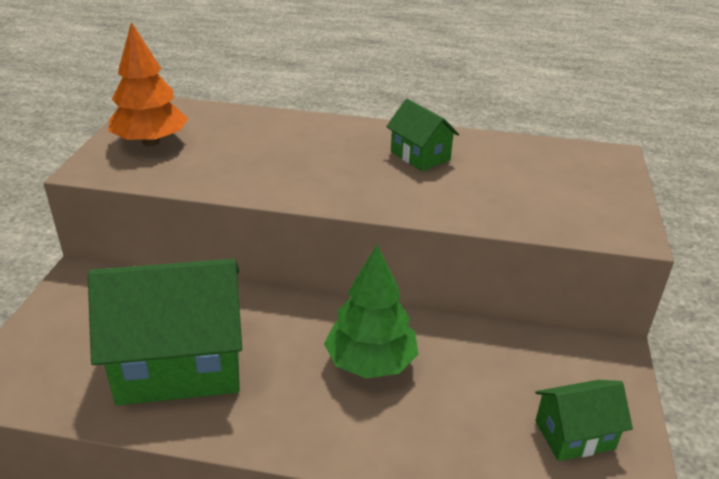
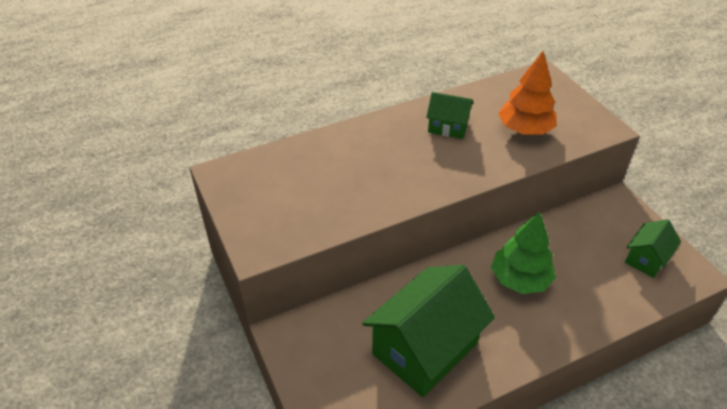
camera: 35 degrees left, 10 degrees up
orange tree [109,22,188,146] -> orange tree moved to [498,51,557,135]

